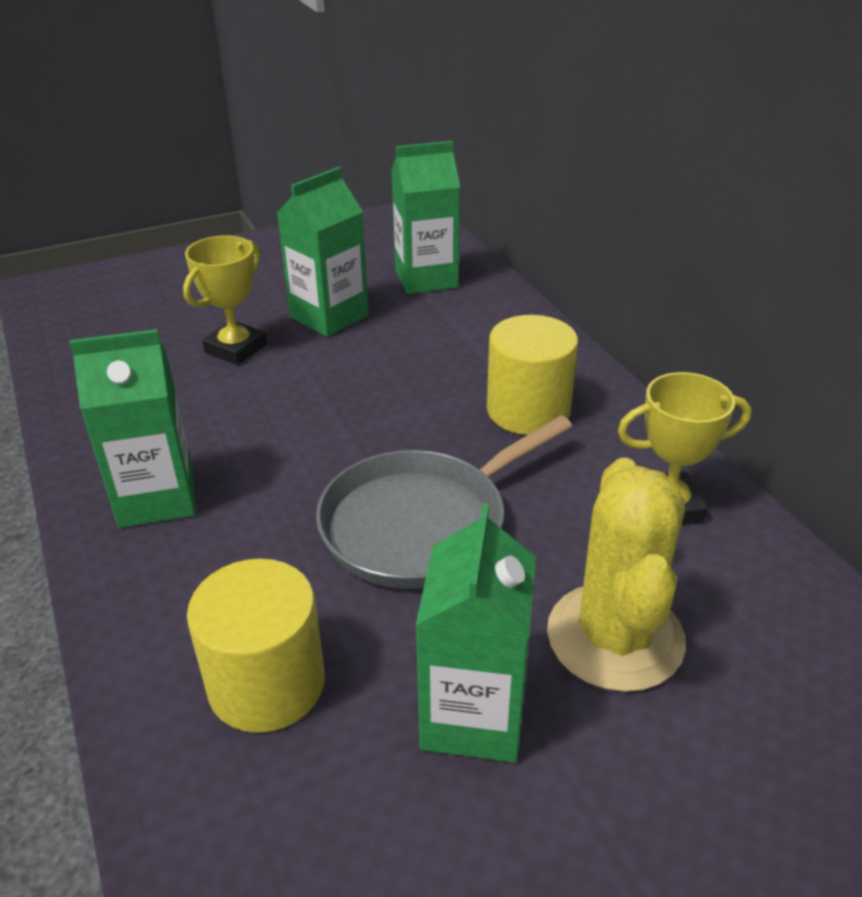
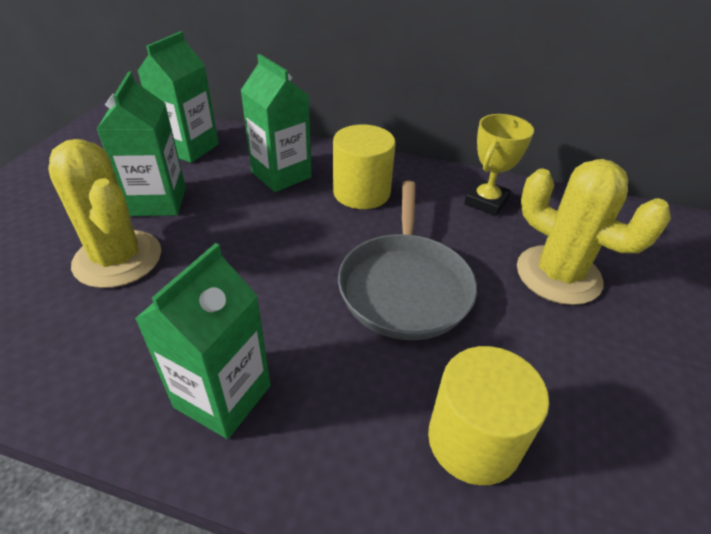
camera: 50 degrees left, 5 degrees up
yellow trophy [183,235,267,365] -> yellow cactus [48,139,161,288]
green carton [415,504,536,763] -> green carton moved to [240,54,312,192]

